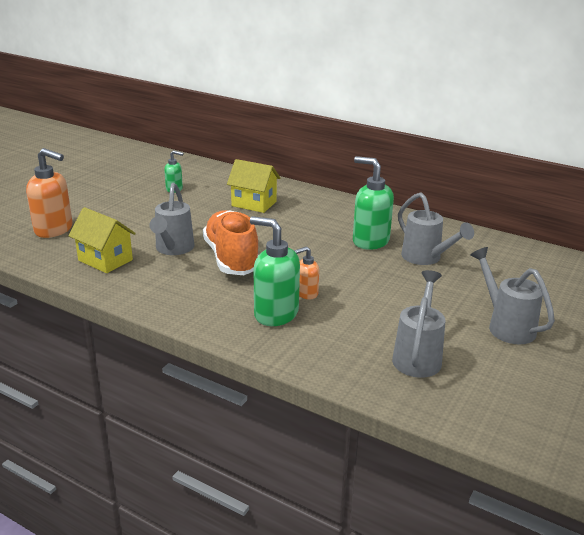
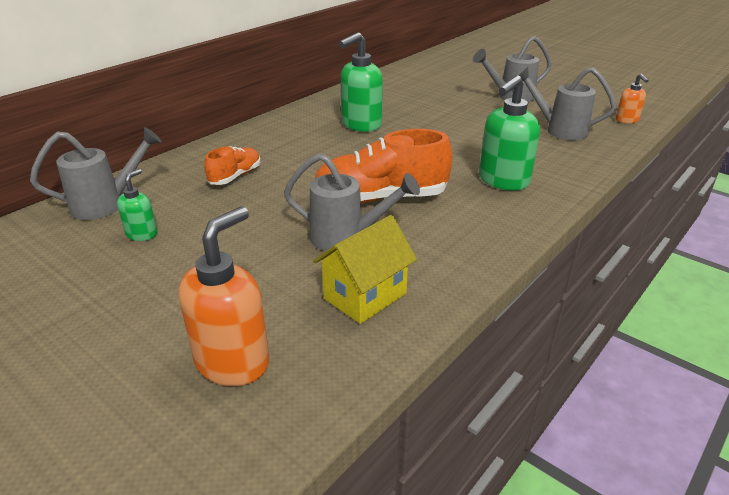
camera: 80 degrees left, 5 degrees up
yellow house [227,159,281,213] -> orange shoe [204,146,261,185]
orange soap dispenser [294,246,319,300] -> orange soap dispenser moved to [616,74,649,123]
grey watering can [398,192,474,265] -> grey watering can moved to [30,127,162,220]

